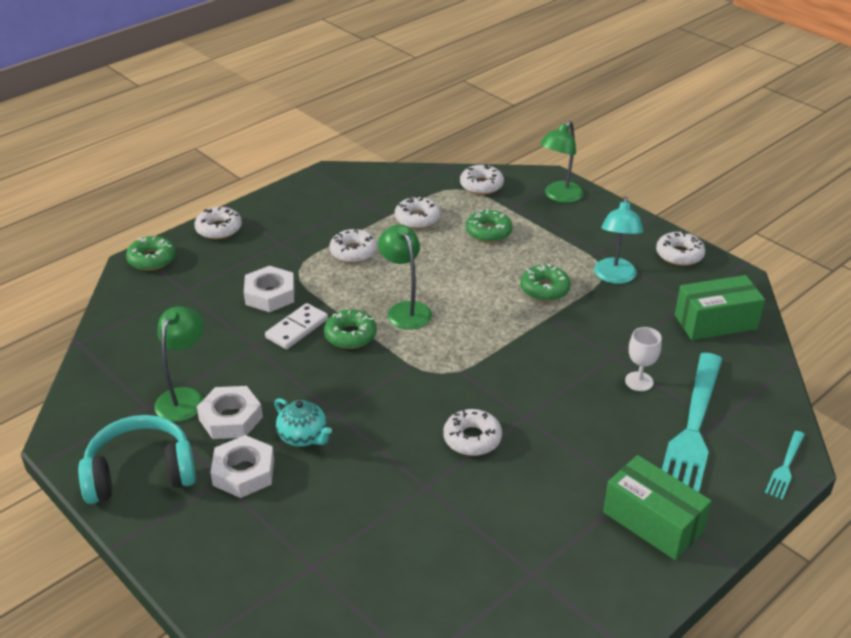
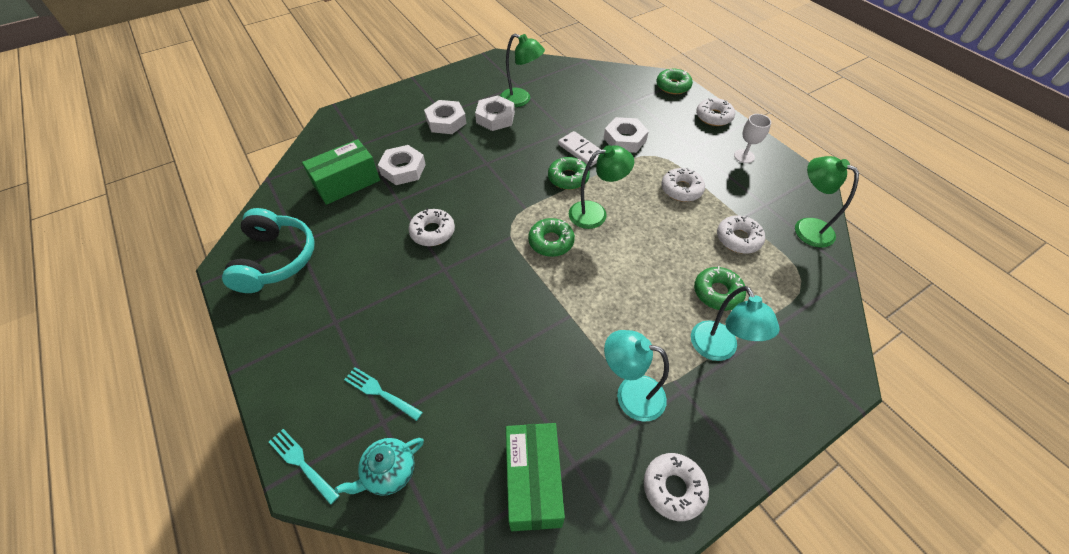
camera: 100 degrees right, 15 degrees up
turquoise headphones [78,415,196,504] -> turquoise headphones moved to [222,208,315,293]
turquoise teapot [274,398,332,447] -> turquoise teapot moved to [335,438,424,496]
white donut [460,164,504,195] -> none
green donut [520,264,571,301] -> green donut moved to [528,218,575,257]
green lamp [540,121,583,203] -> green lamp moved to [795,156,859,248]
green box [603,455,712,560] -> green box moved to [302,139,380,205]
white goblet [625,327,662,391] -> white goblet moved to [734,114,771,163]
turquoise fork [662,353,722,492] -> turquoise fork [344,367,423,421], size x0.44
none -> white nut [378,145,426,185]
none -> turquoise lamp [691,286,780,361]

